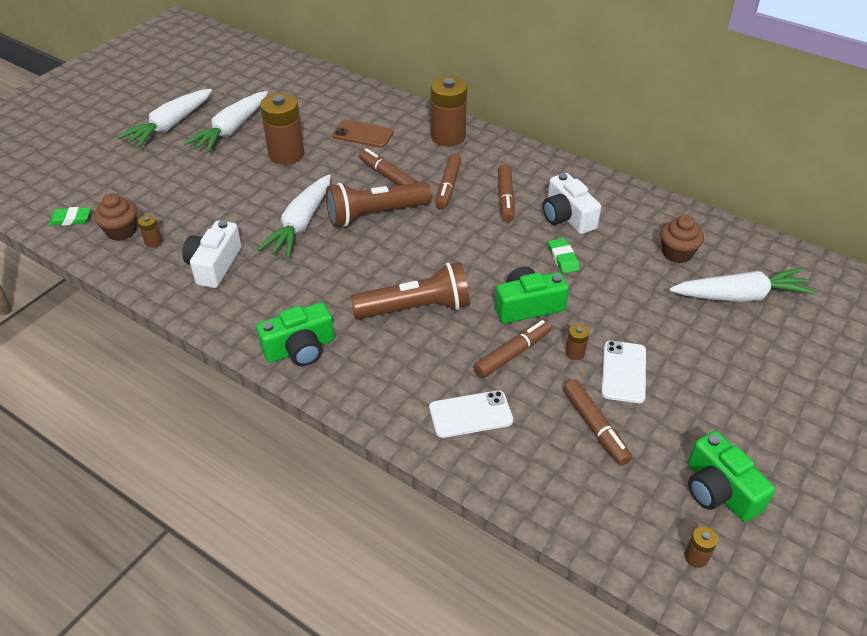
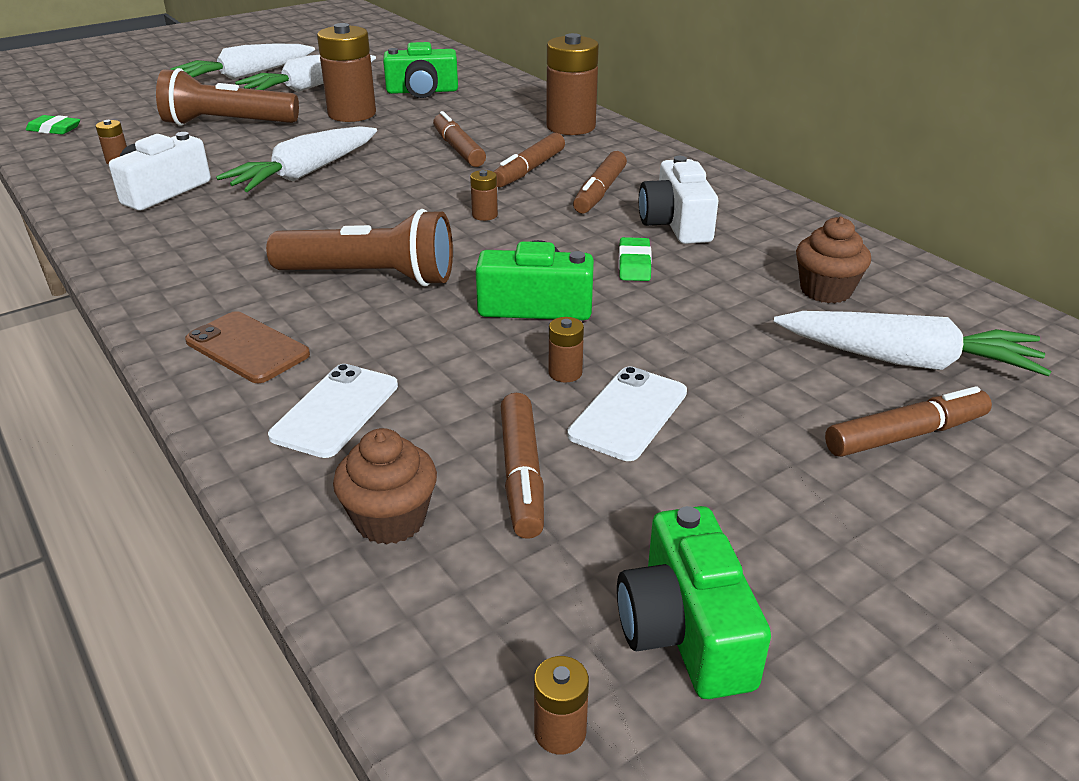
camera: 20 degrees right, 10 degrees down
brown cupcake [94,193,137,241] -> brown cupcake moved to [333,428,437,544]
green camera [256,302,335,366] -> green camera moved to [383,42,458,98]
brown flashlight [326,182,432,227] -> brown flashlight moved to [156,68,299,126]
brown phone [332,120,394,148] -> brown phone moved to [185,311,310,383]
white phone [429,390,513,438] -> white phone turned 75 degrees counterclockwise [268,364,398,458]
brown marker [474,320,552,378] -> brown marker moved to [825,386,992,457]
none -> brown battery [470,170,498,221]

